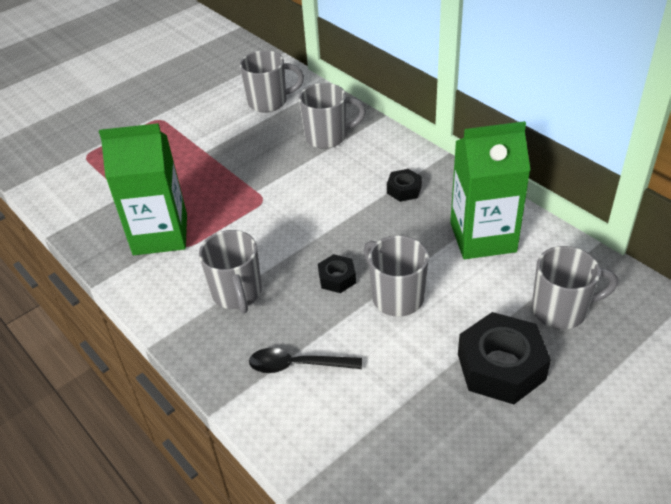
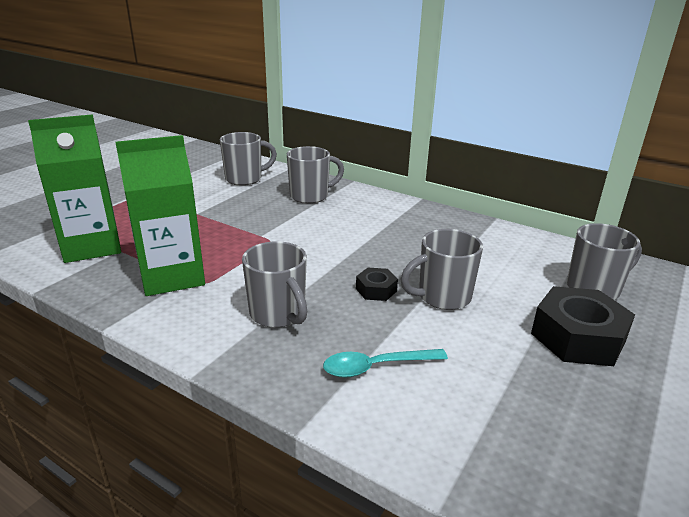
camera: 20 degrees left, 15 degrees down
black spoon [249,348,362,373] -> turquoise spoon [323,349,448,378]
grey mug [364,235,429,317] -> grey mug turned 60 degrees counterclockwise [400,229,483,310]
black nut [387,169,422,202] -> none
green carton [450,121,530,259] -> green carton moved to [28,114,121,263]

